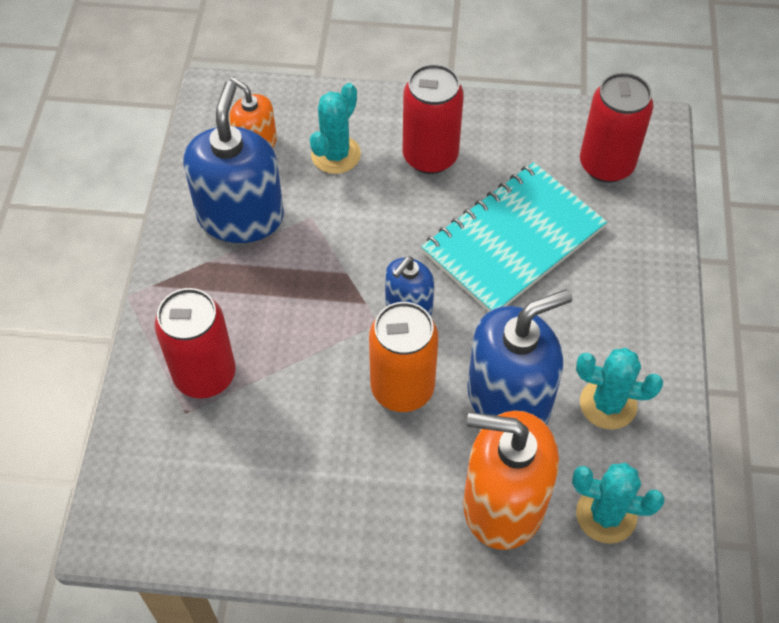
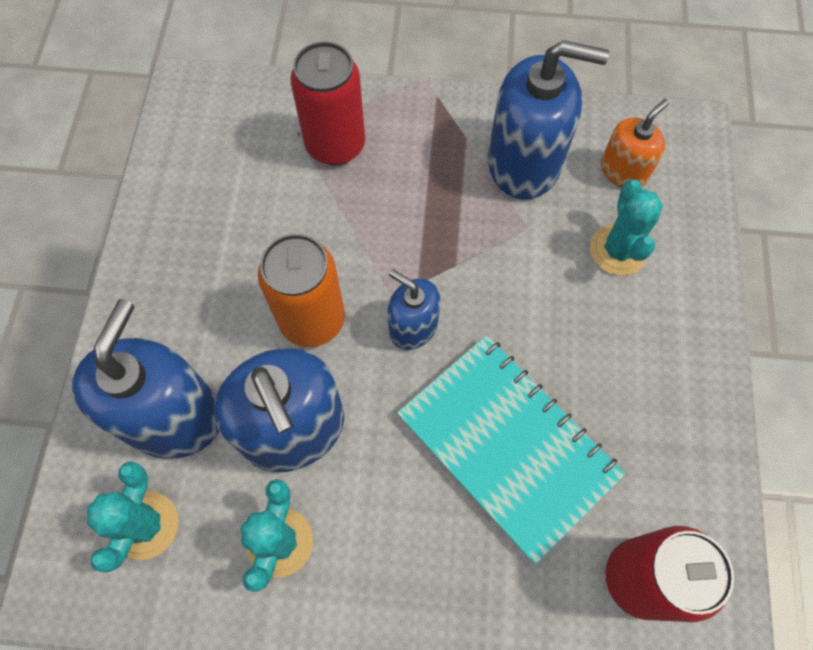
camera: 90 degrees right, 10 degrees up
turquoise cactus [310,83,361,174] -> turquoise cactus turned 60 degrees clockwise [590,180,663,276]
red can [403,64,464,174] -> none
orange soap dispenser [463,411,559,550] -> blue soap dispenser [72,299,219,459]

